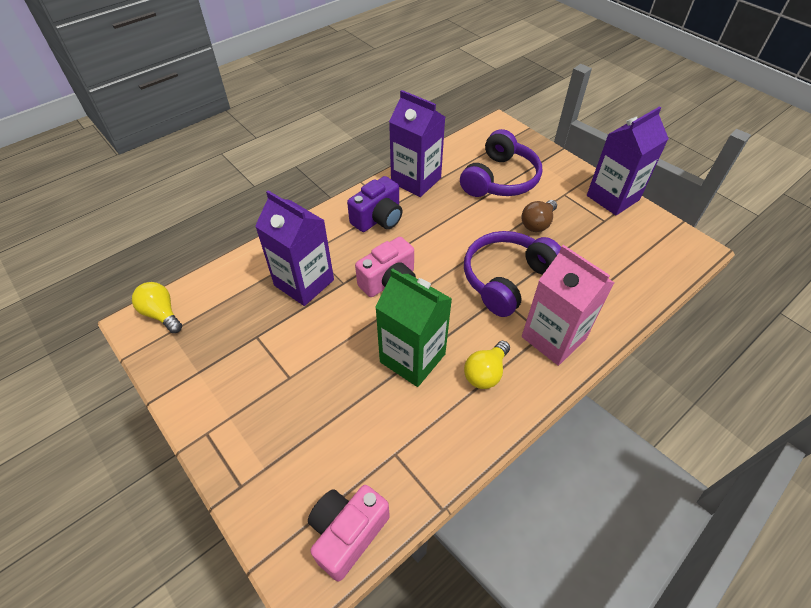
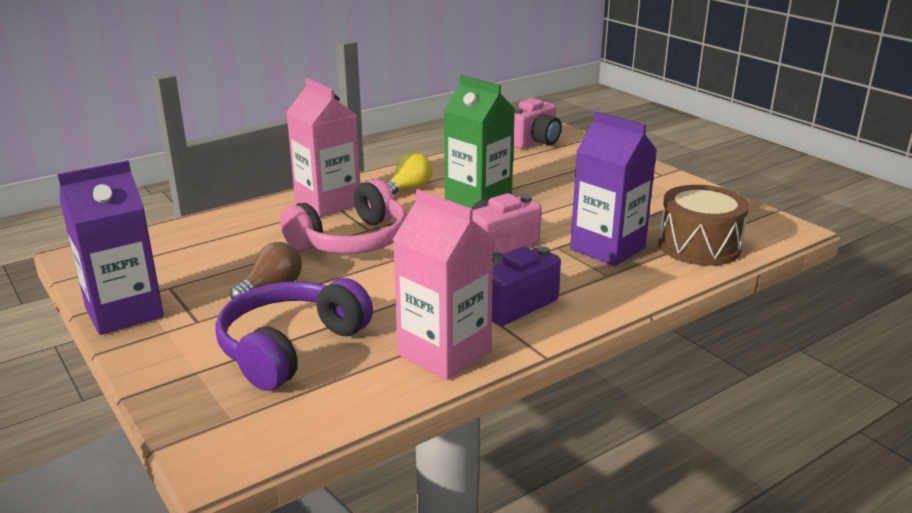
camera: 175 degrees left, 25 degrees down
yellow light bulb [132,282,182,333] -> none
purple carton [389,90,445,197] -> pink carton [393,189,494,380]
purple headphones [464,231,561,317] -> pink headphones [280,179,407,254]
none -> brown drum [658,185,749,266]

